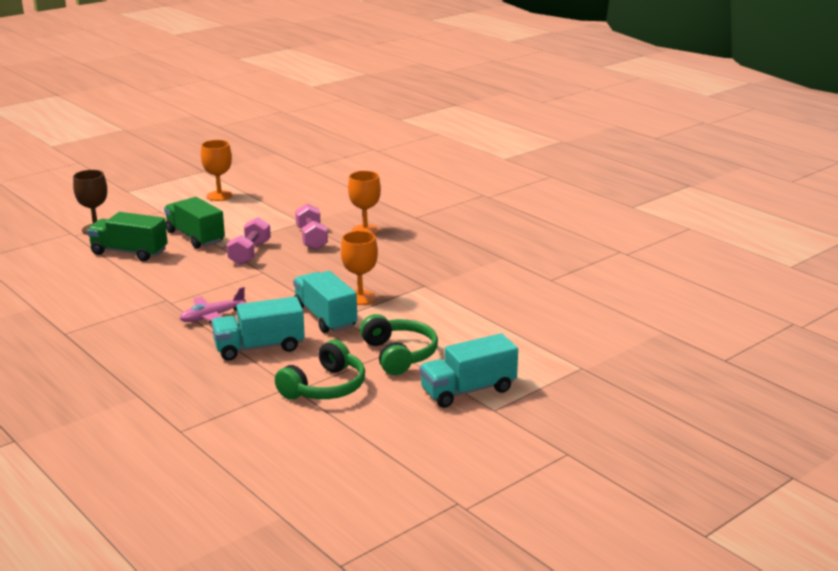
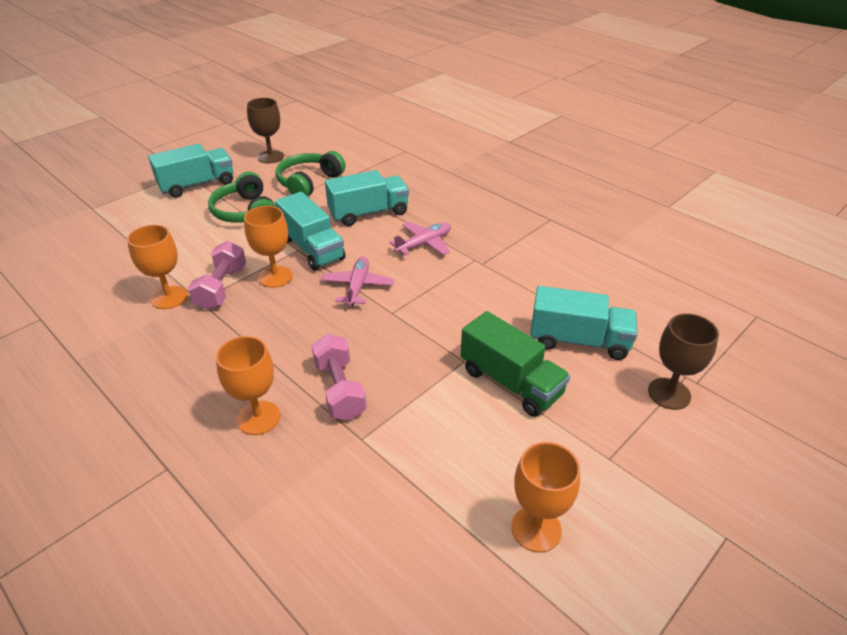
camera: 175 degrees right, 15 degrees up
green truck [87,212,168,261] -> turquoise truck [530,286,638,360]
pink dumbbell [227,217,271,265] -> pink dumbbell moved to [188,241,246,310]
none -> orange goblet [127,225,188,309]
none -> brown goblet [247,98,284,163]
none -> pink plane [321,256,394,306]

